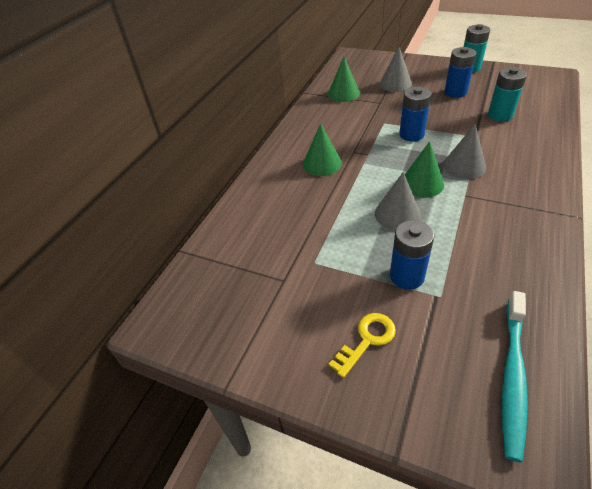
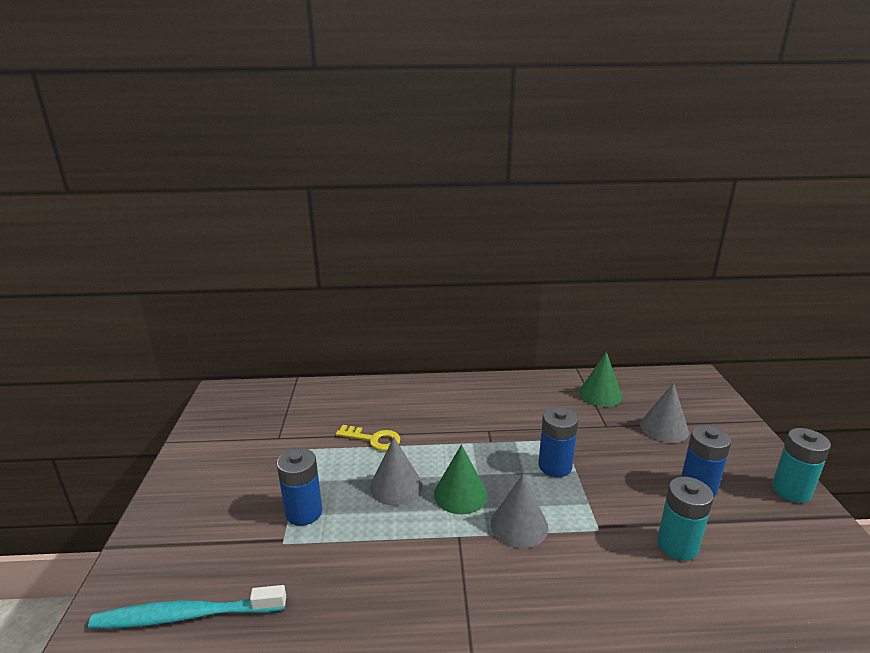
camera: 60 degrees right, 20 degrees down
green cone [303,123,342,176] -> none
yellow key [329,313,396,378] -> yellow key moved to [336,425,400,451]

